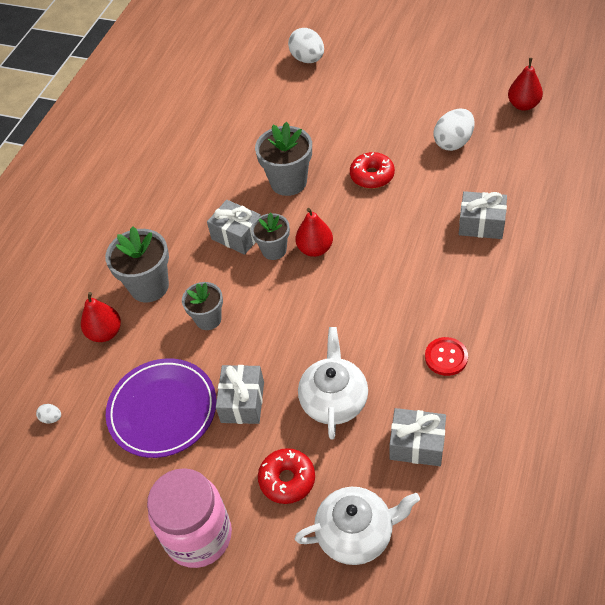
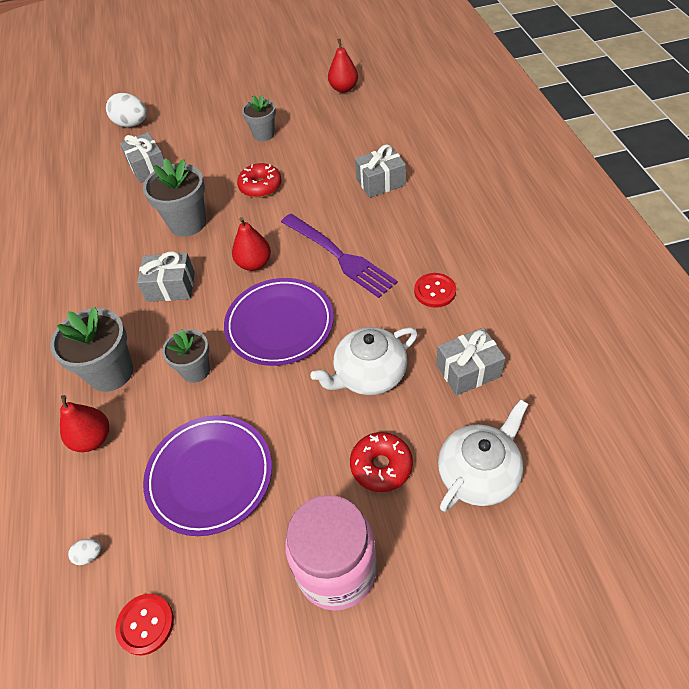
camera: 35 degrees left, 0 degrees up
grey gift [216,365,264,424] -> grey gift moved to [120,132,164,183]
grey flower pot [251,212,290,260] -> grey flower pot moved to [242,95,276,141]
white teapot [298,327,368,440] -> white teapot turned 90 degrees counterclockwise [310,327,418,395]
white egg [433,109,475,151] -> none
none -> red button [115,594,174,655]
none -> purple plate [224,278,334,366]
none -> purple fork [281,214,398,298]

